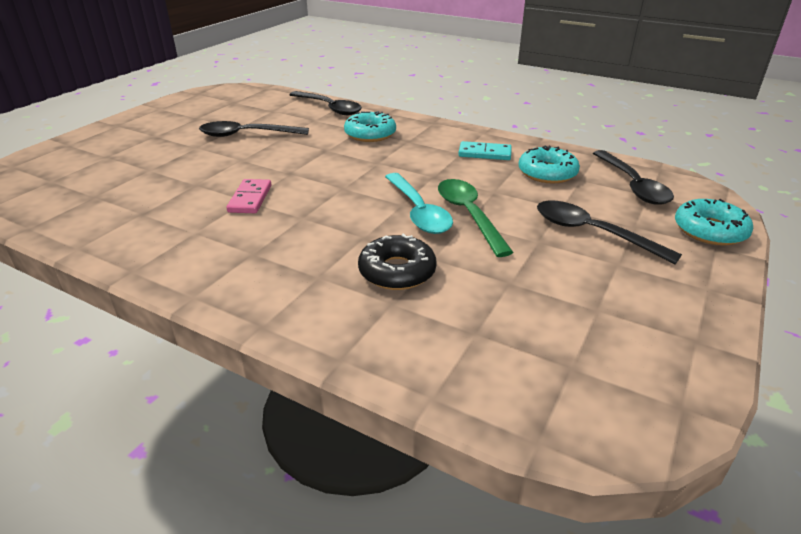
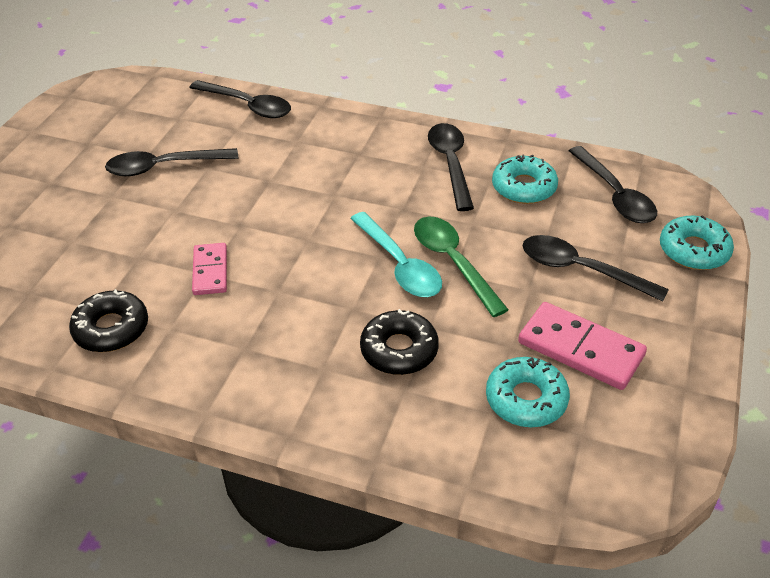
camera: 10 degrees left, 10 degrees up
turquoise donut [344,111,396,142] -> turquoise donut moved to [486,357,570,427]
turquoise domino [458,141,512,160] -> black spoon [428,123,474,211]
none -> black donut [69,289,148,352]
none -> pink domino [518,302,647,390]

